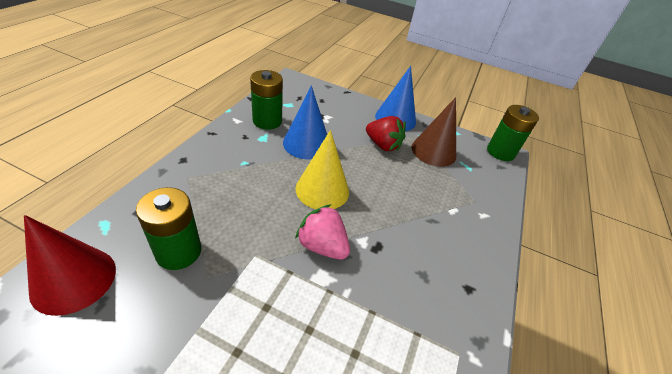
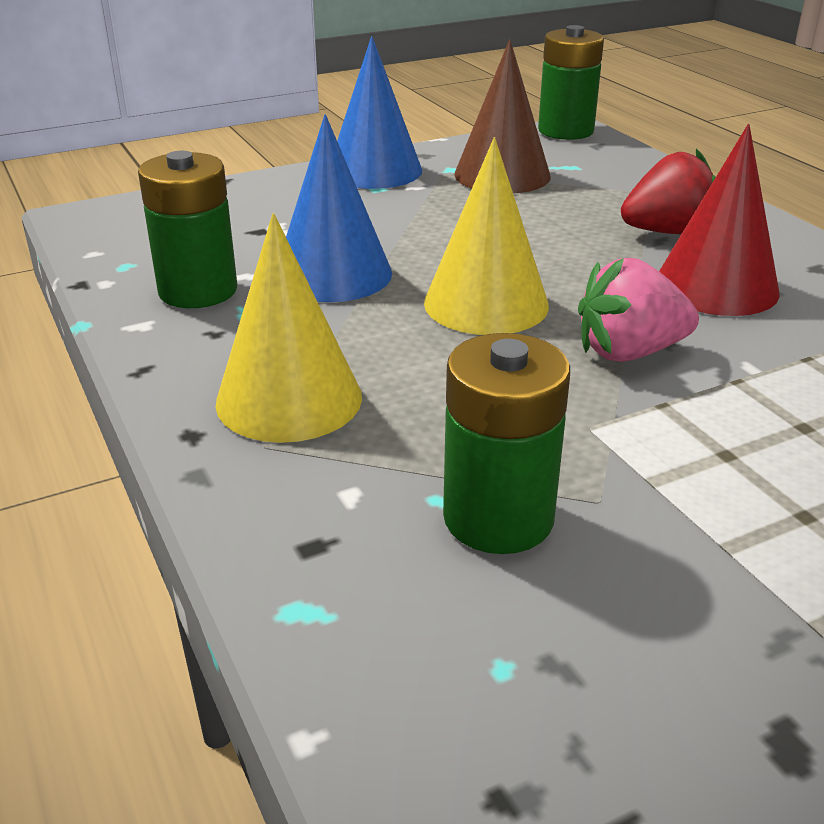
camera: 45 degrees left, 10 degrees down
red cone [24,215,116,316] -> red cone moved to [659,124,780,316]
red strawberry [366,116,406,151] -> red strawberry moved to [621,149,716,234]
none -> yellow cone [216,213,362,443]

